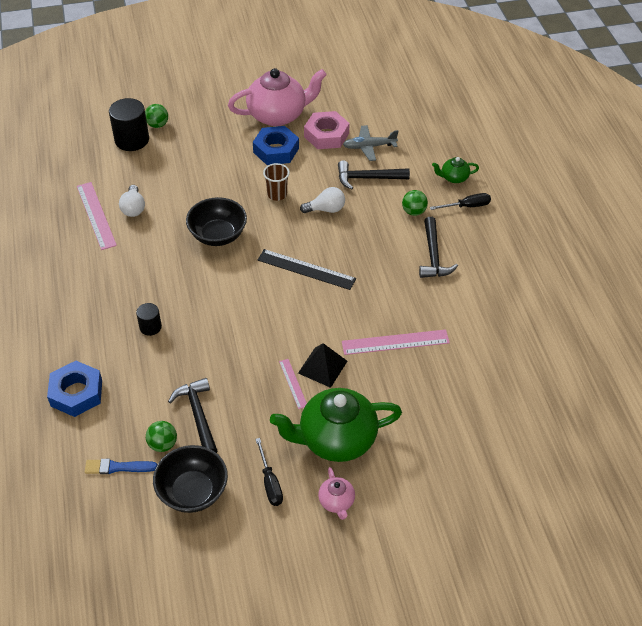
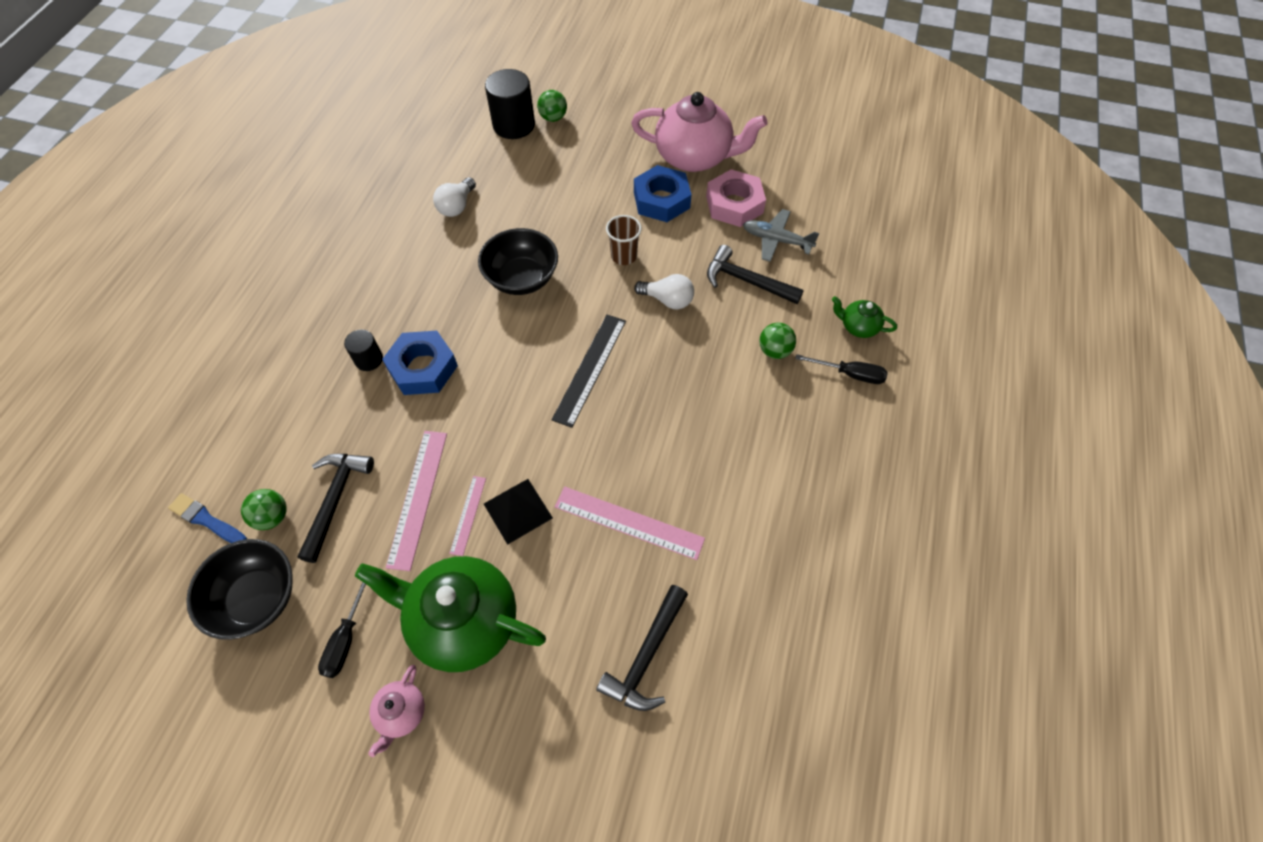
camera: 30 degrees right, 10 degrees up
blue nut [47,361,102,417] -> blue nut moved to [382,331,458,395]
pink ruler [77,182,117,250] -> pink ruler moved to [386,431,447,571]
black ruler [258,249,356,290] -> black ruler turned 60 degrees clockwise [552,315,626,428]
black hammer [419,217,458,278] -> black hammer moved to [596,585,688,711]

